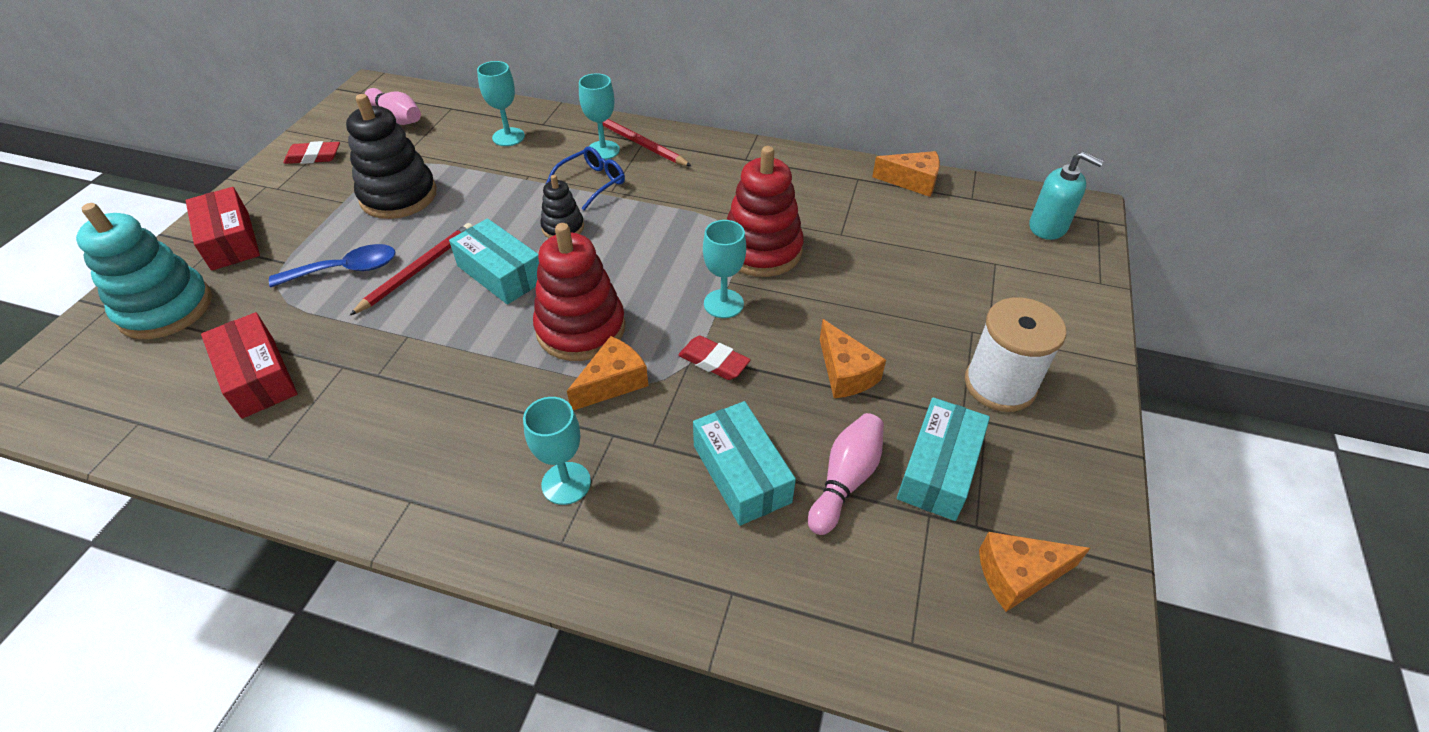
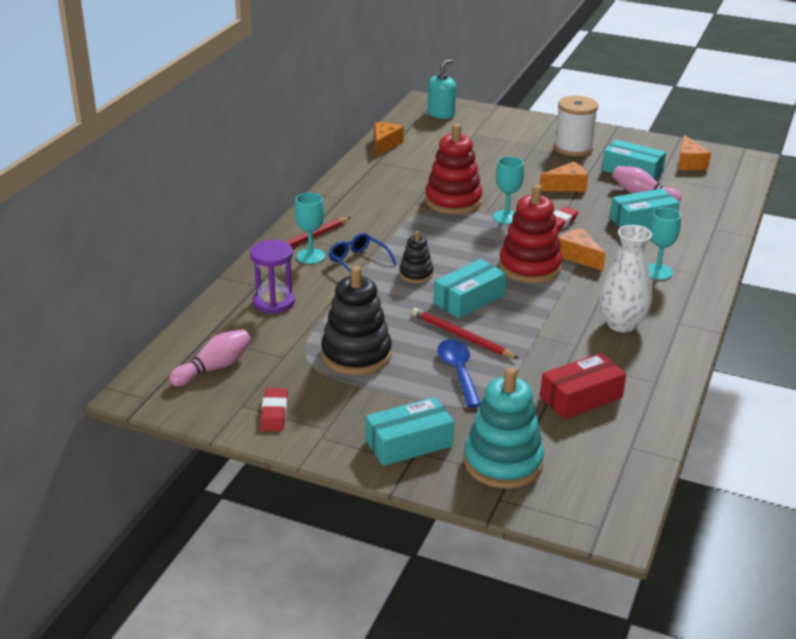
camera: 85 degrees left, 15 degrees down
red box [186,187,260,271] -> turquoise box [366,397,454,466]
turquoise goblet [477,61,525,146] -> purple hourglass [250,240,295,314]
none -> white vase [599,225,652,332]

